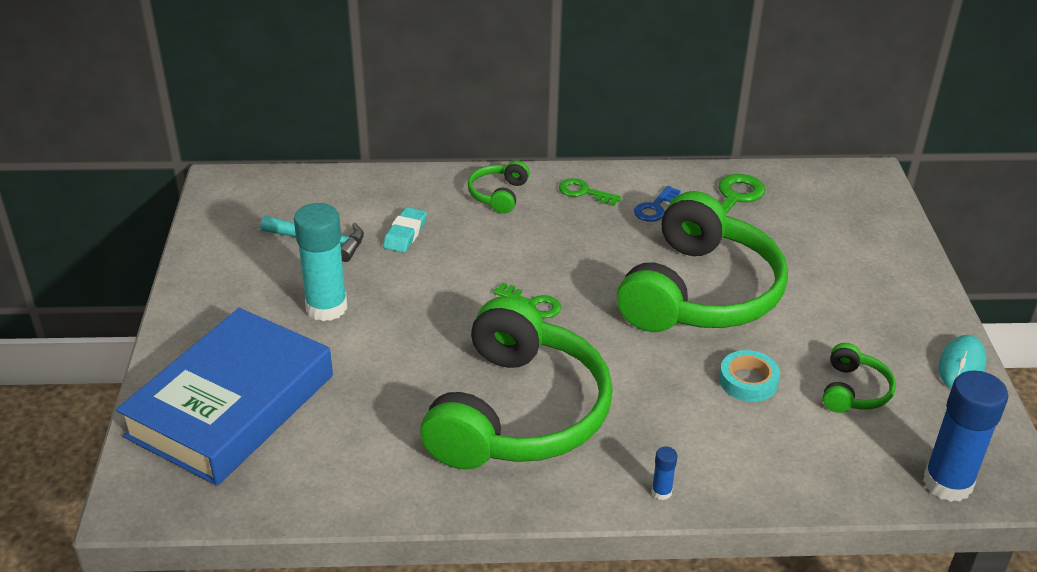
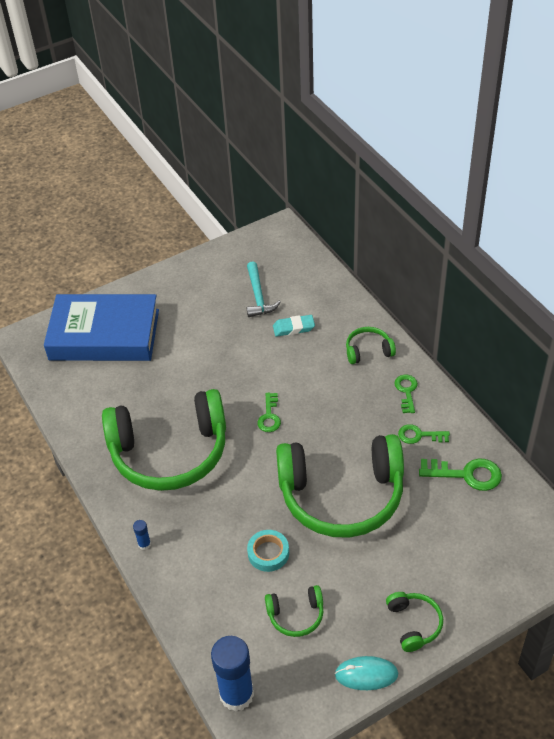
camera: 65 degrees right, 10 degrees up
turquoise glue stick [294,203,347,321] -> none
blue key [634,186,681,222] -> green key [398,424,450,444]
none -> green headphones [386,592,443,652]

